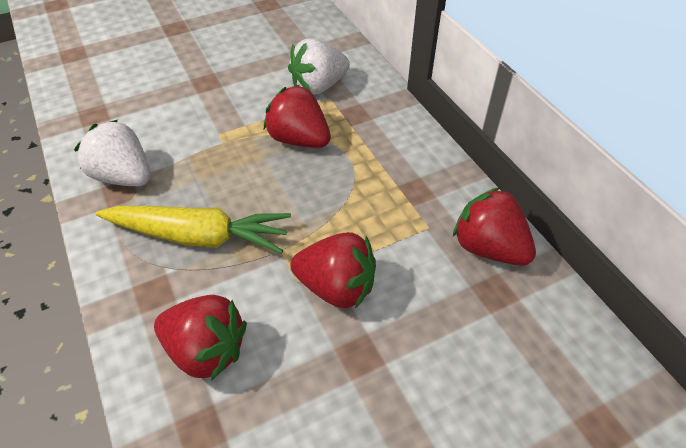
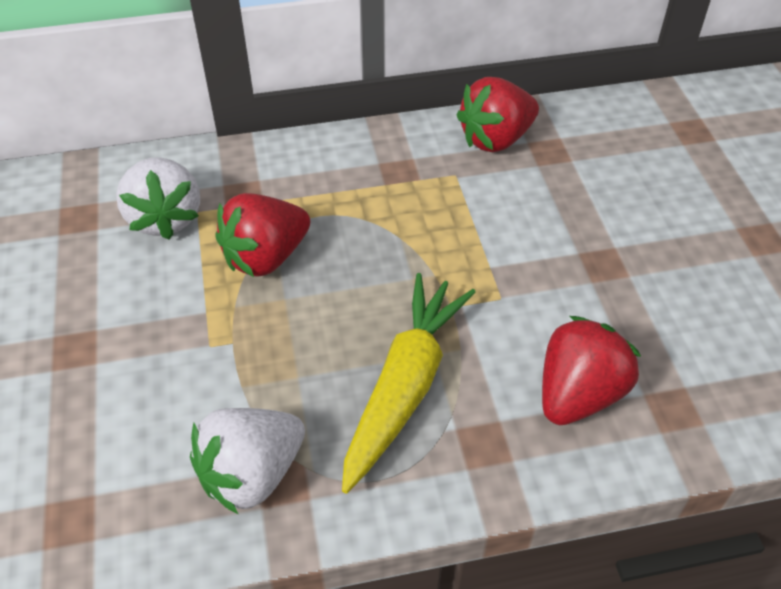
camera: 75 degrees left, 0 degrees up
red strawberry [290,232,376,309] -> none

